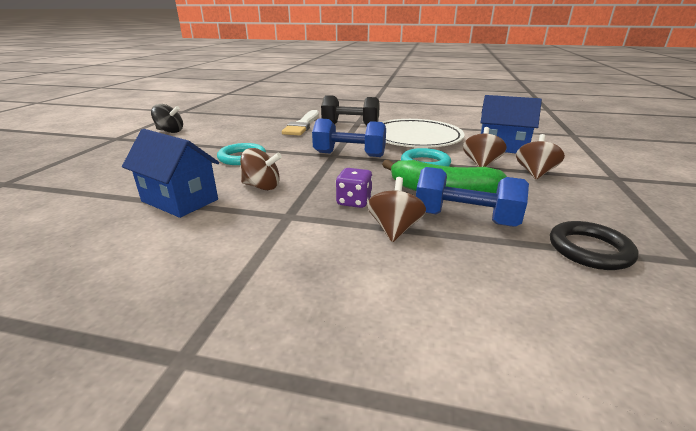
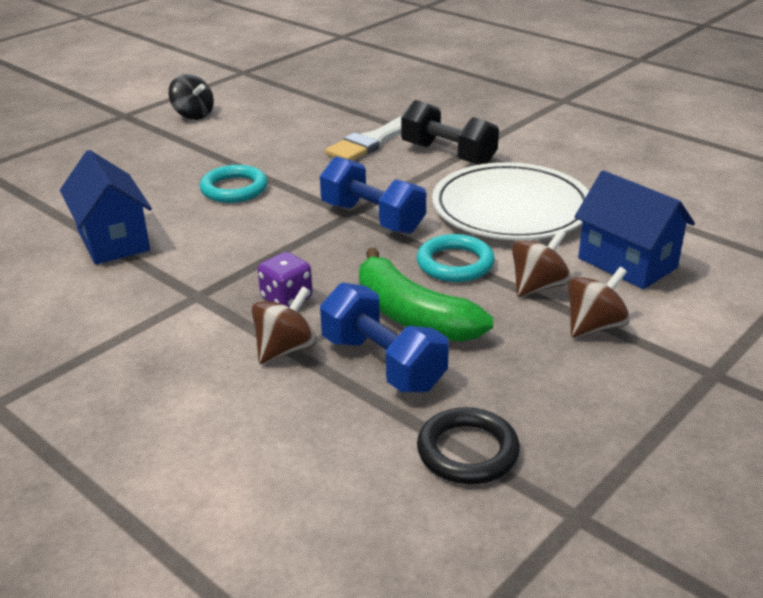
camera: 30 degrees right, 5 degrees up
brown spinning top [240,148,282,190] -> none

